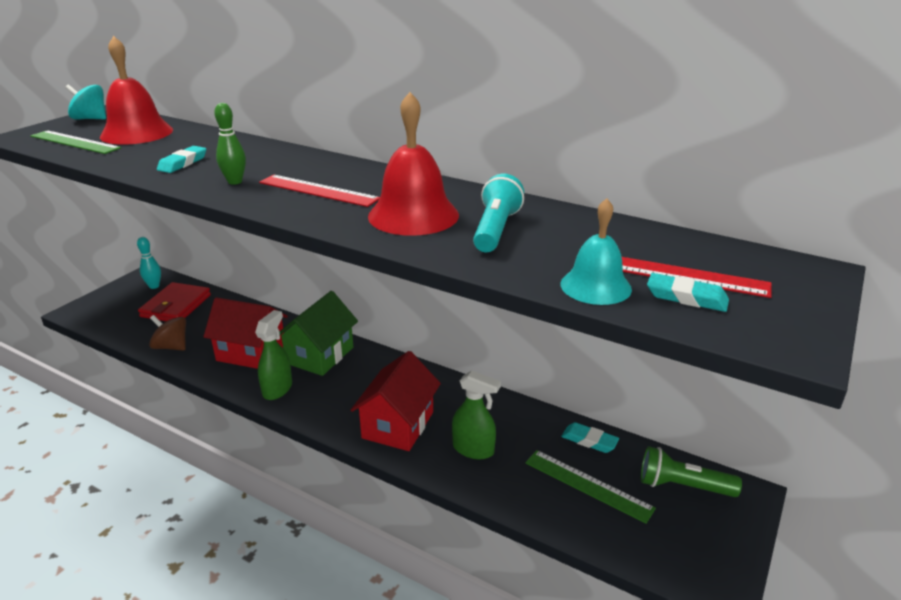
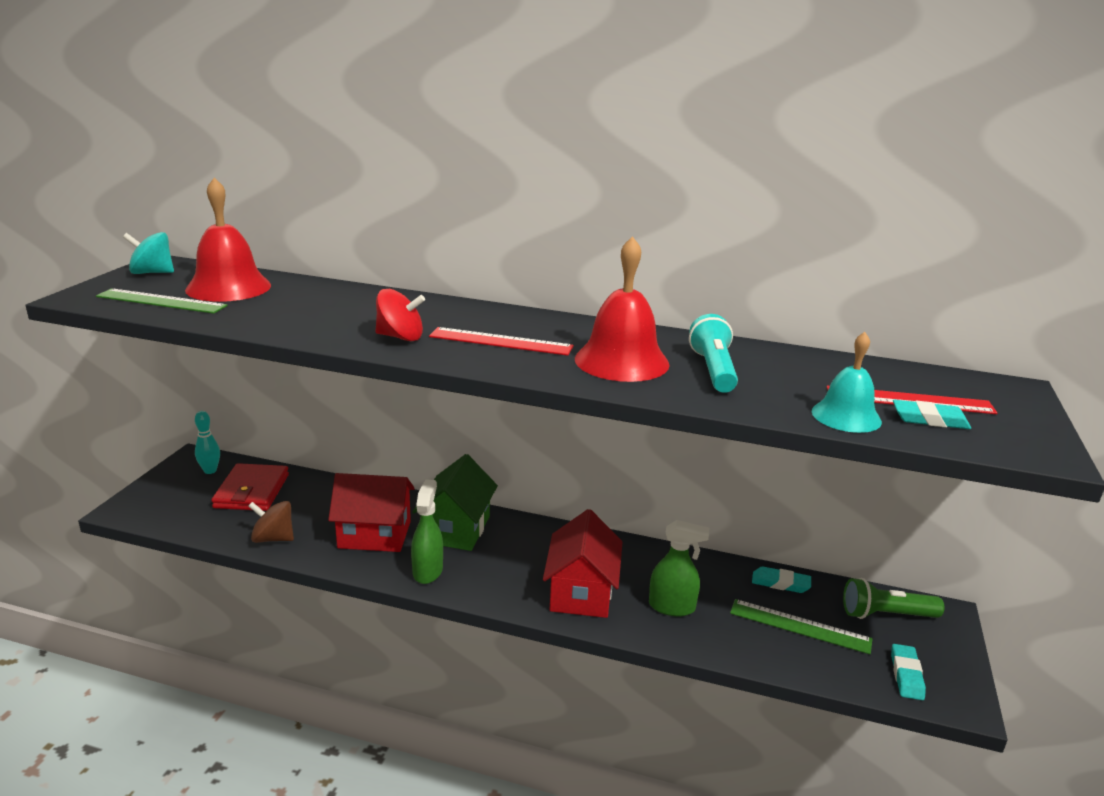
camera: 15 degrees left, 5 degrees down
turquoise eraser [157,146,206,173] -> turquoise eraser moved to [891,644,926,700]
green bowling pin [214,103,246,185] -> red spinning top [375,289,425,341]

